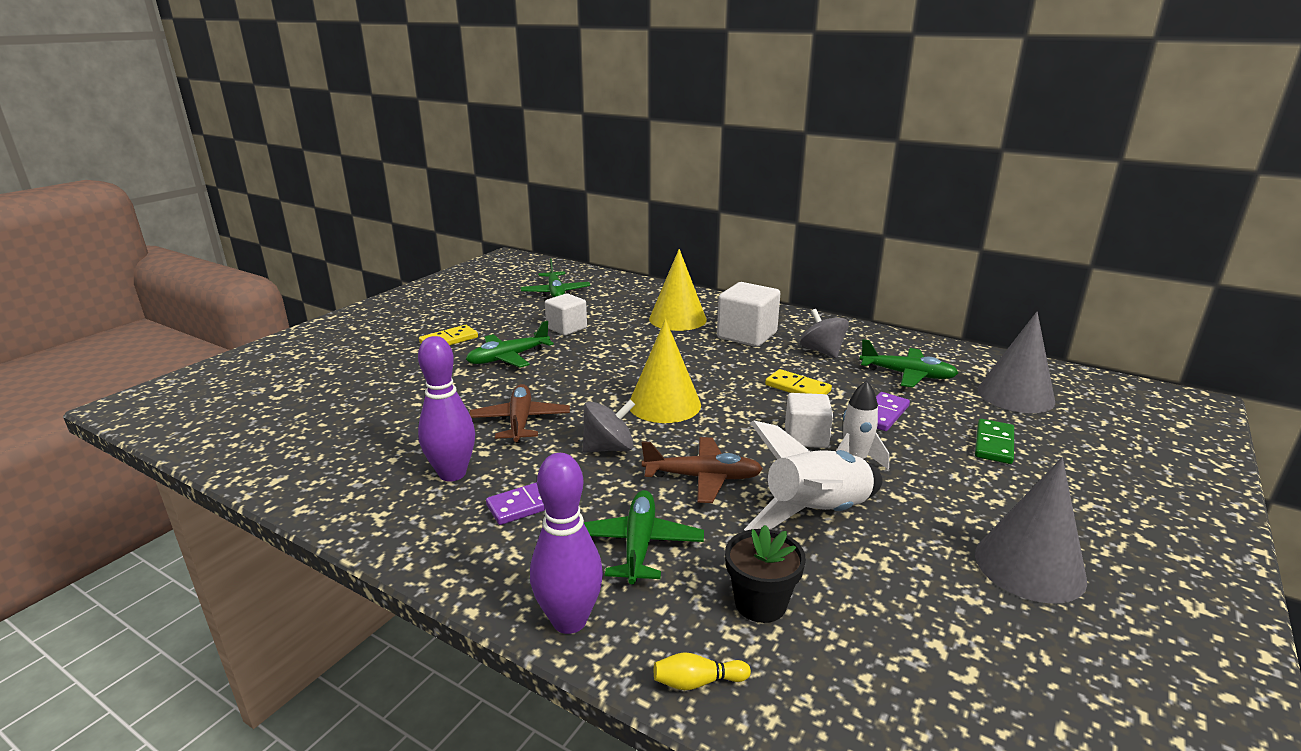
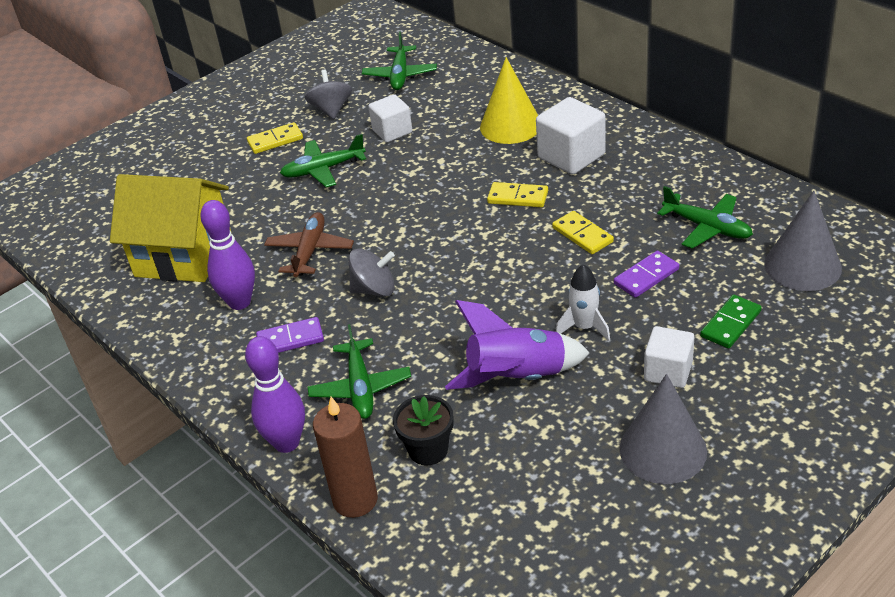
camera: 20 degrees right, 15 degrees up
green plane [583,490,704,584] -> green plane turned 150 degrees clockwise [308,324,411,419]
yellow cone [630,319,701,423] -> none
brown plane [642,437,763,503] -> none
yellow bowling pin [654,652,751,690] -> brown candle [313,397,378,518]
white rocket [744,420,883,531] -> purple rocket [445,300,590,390]
white cube [785,393,833,448] -> white cube moved to [644,326,694,388]
grey spinning top [800,309,849,358] -> grey spinning top moved to [305,69,352,119]
none -> yellow house [110,174,232,282]
none -> yellow domino [487,182,548,207]

